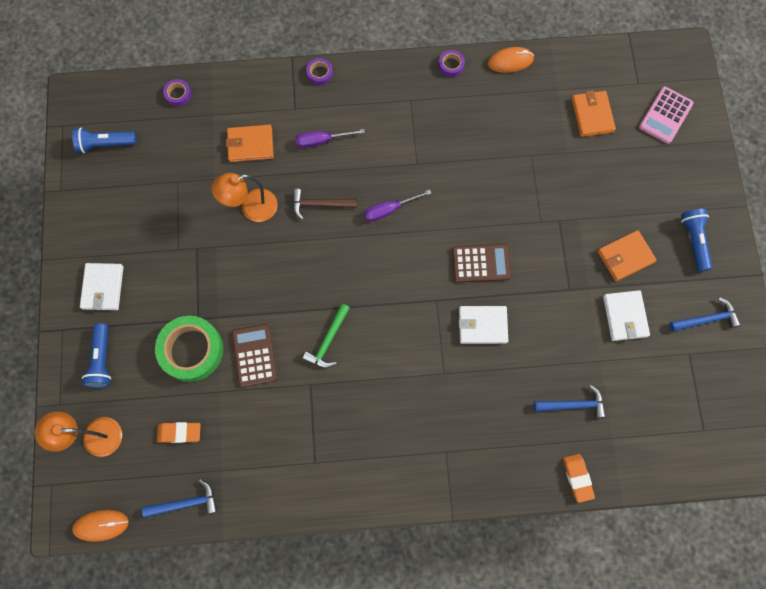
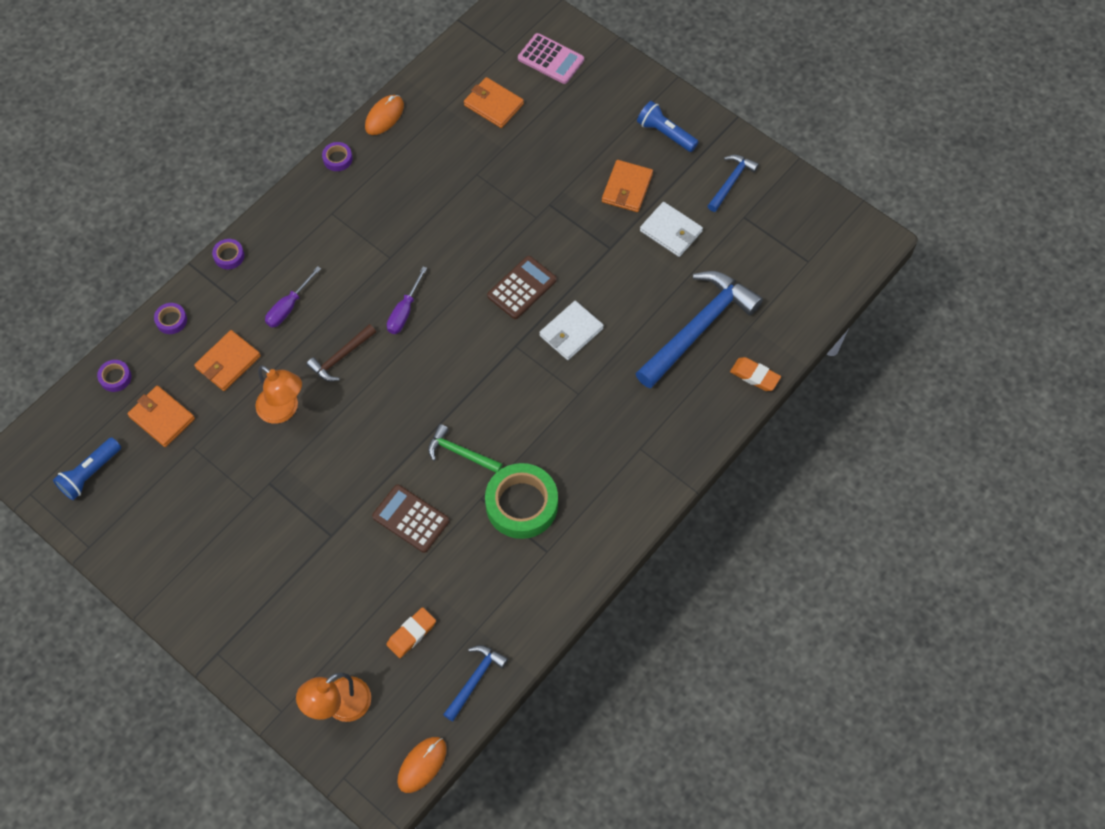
camera: 45 degrees left, 10 degrees down
white wallet [80,263,124,310] -> none
blue flashlight [82,323,111,388] -> none
green tape [155,316,223,382] -> green tape moved to [485,463,558,539]
orange lamp [212,173,278,222] -> orange lamp turned 75 degrees counterclockwise [255,365,302,424]
green hammer [302,303,350,368] -> green hammer turned 135 degrees clockwise [428,424,502,473]
blue hammer [534,384,606,418] -> blue hammer [635,271,763,389], size x2.01
pink calculator [639,86,694,144] -> pink calculator turned 45 degrees counterclockwise [518,33,584,84]
none -> orange wallet [127,386,195,447]
none -> purple tape [154,303,187,334]

